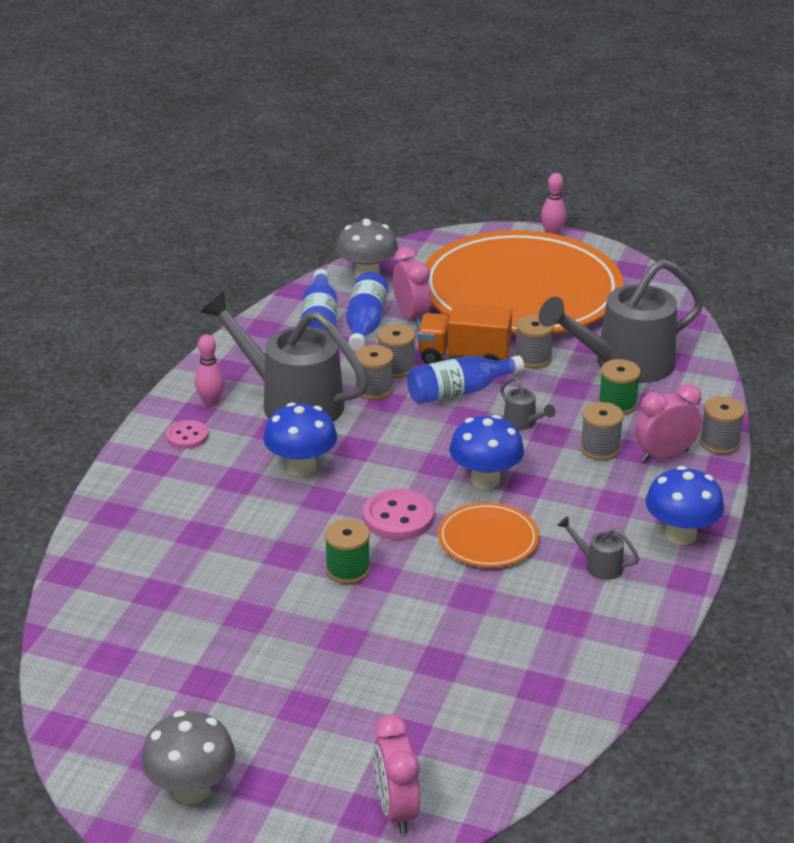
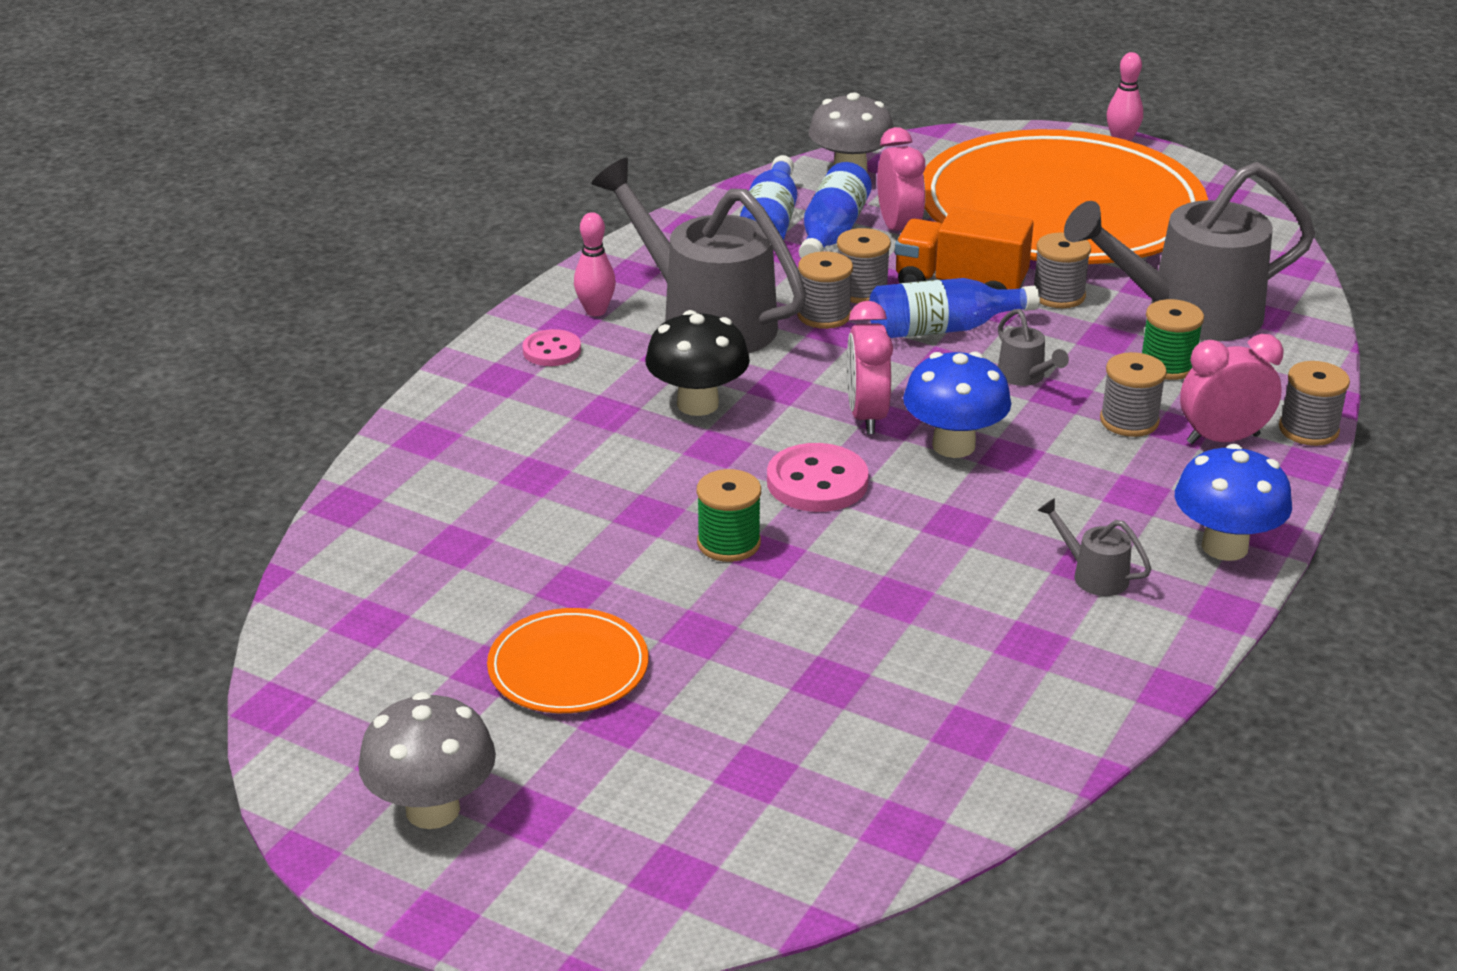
camera: 10 degrees right, 0 degrees up
blue mushroom [263,402,337,476] -> black mushroom [645,310,750,416]
pink clock [373,714,420,834] -> pink clock moved to [847,301,893,434]
orange plate [438,502,539,567] -> orange plate moved to [487,608,649,713]

